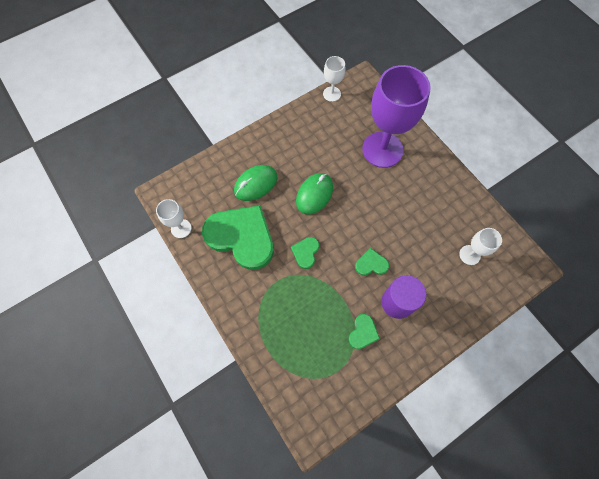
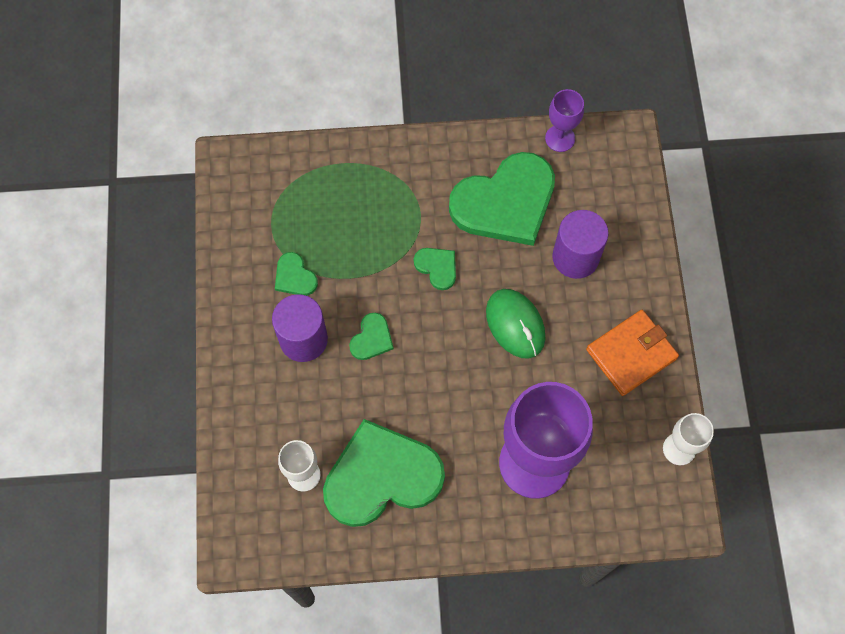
camera: 120 degrees right, 0 degrees up
white goblet [156,199,191,238] -> purple goblet [545,89,584,152]
green mouse [234,165,277,201] -> purple cylinder [552,210,609,279]
none -> green heart [323,419,445,527]
none -> orange wallet [586,310,679,396]

